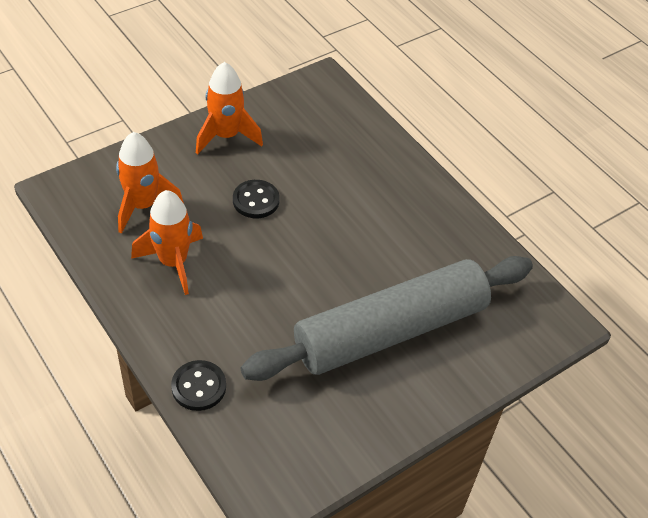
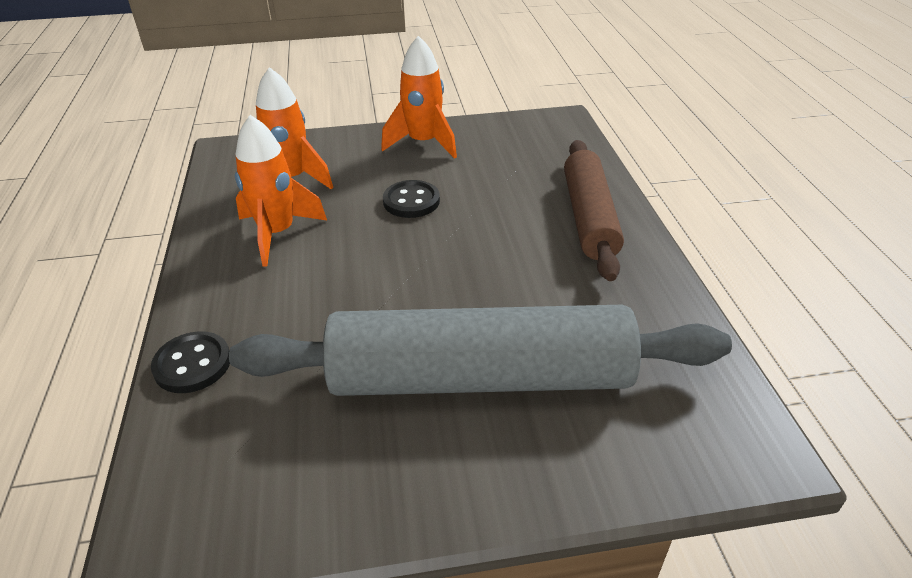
camera: 30 degrees right, 10 degrees down
none -> brown rolling pin [564,140,624,281]

